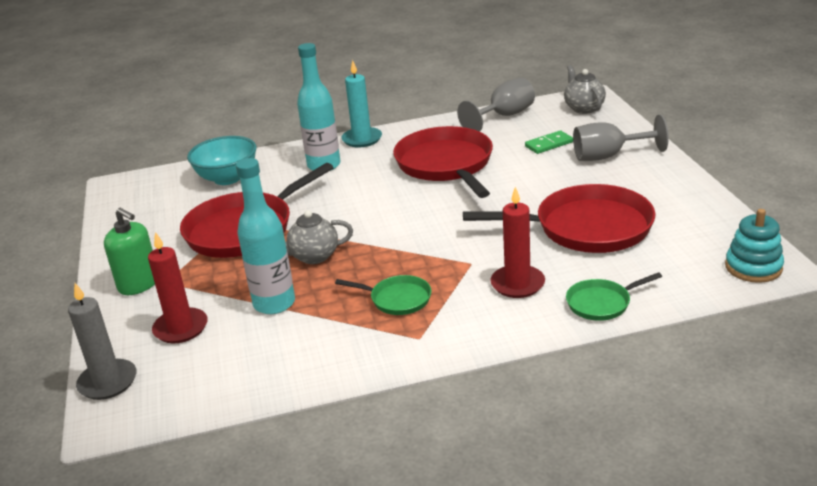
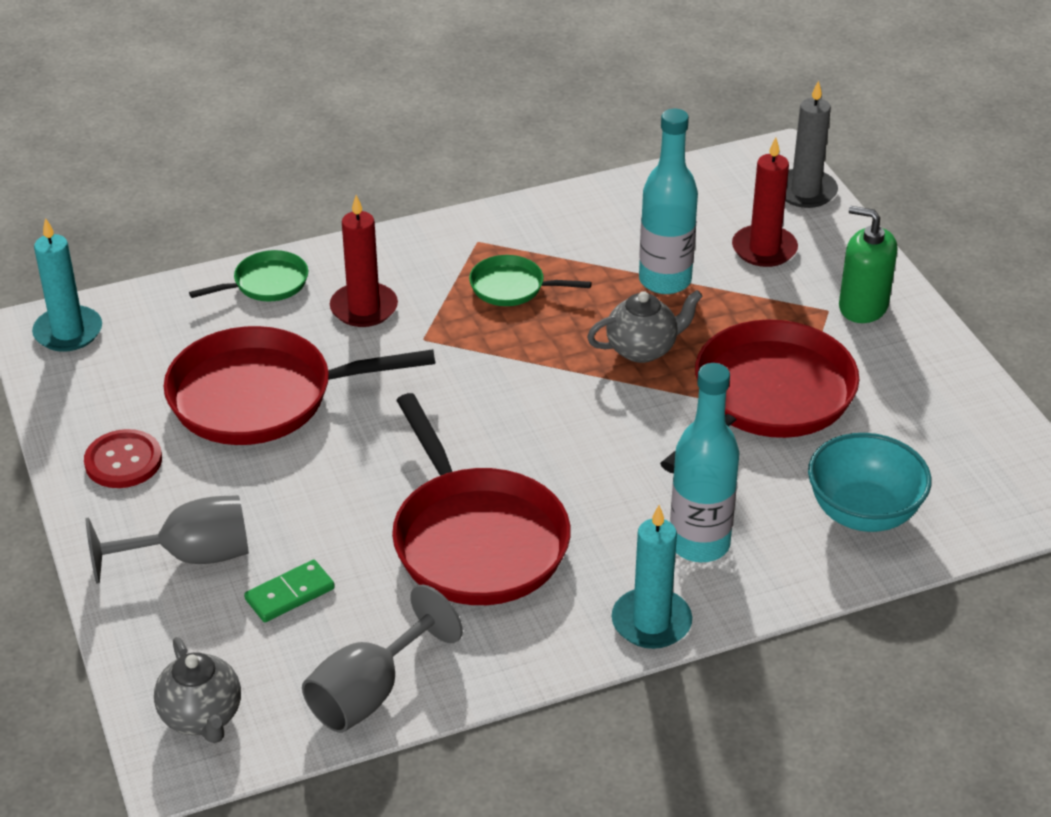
camera: 170 degrees right, 10 degrees up
turquoise stacking toy [725,209,784,283] -> turquoise candle [32,218,102,352]
none -> red button [84,429,162,488]

